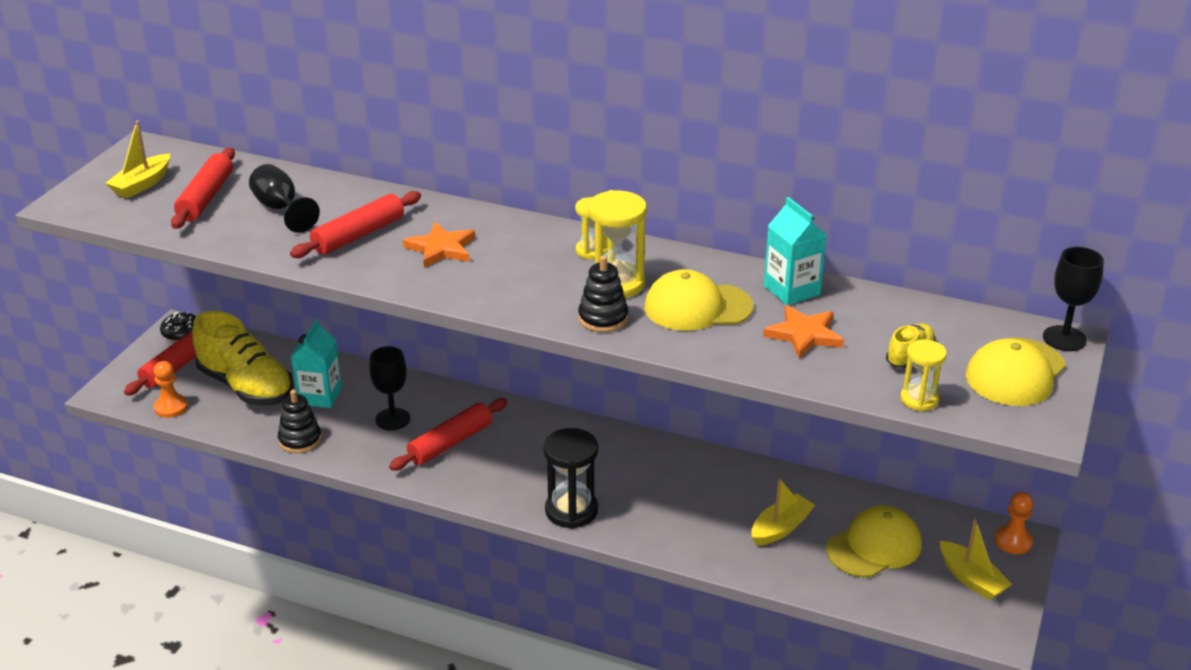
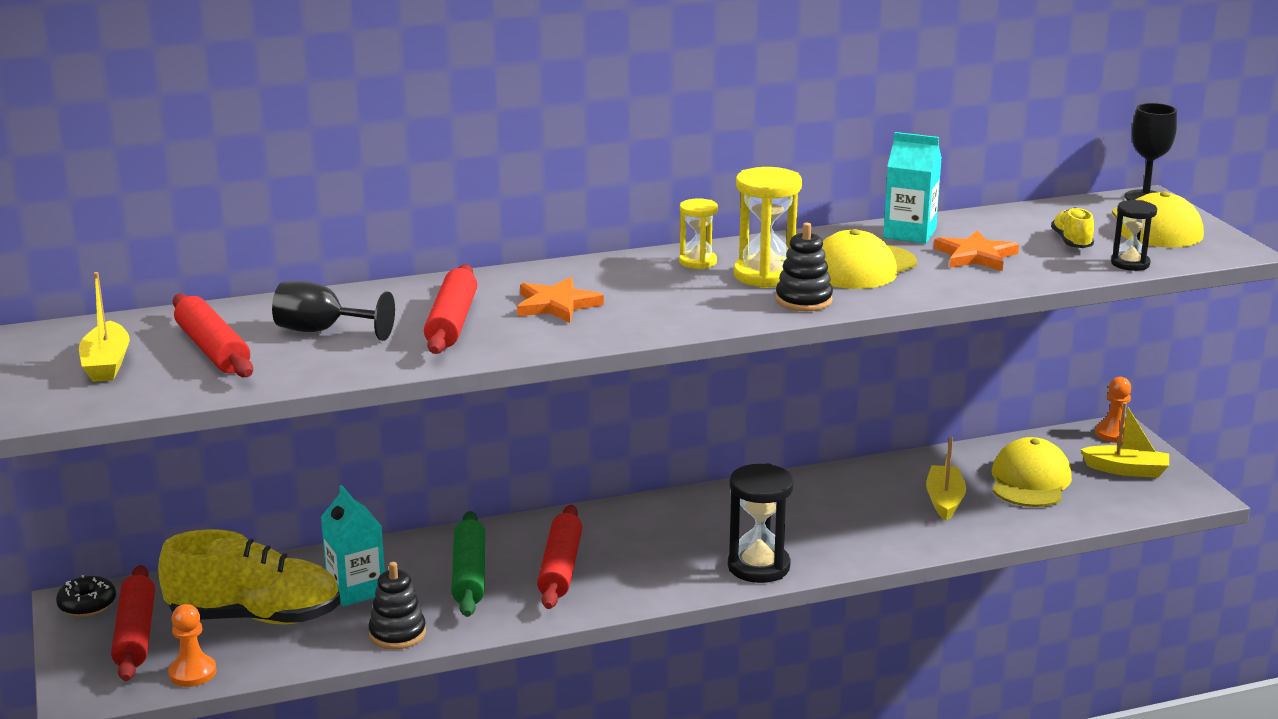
camera: 40 degrees left, 10 degrees down
black goblet [369,346,410,430] -> green rolling pin [451,511,485,617]
yellow hourglass [900,340,947,411] -> black hourglass [1111,200,1157,271]

